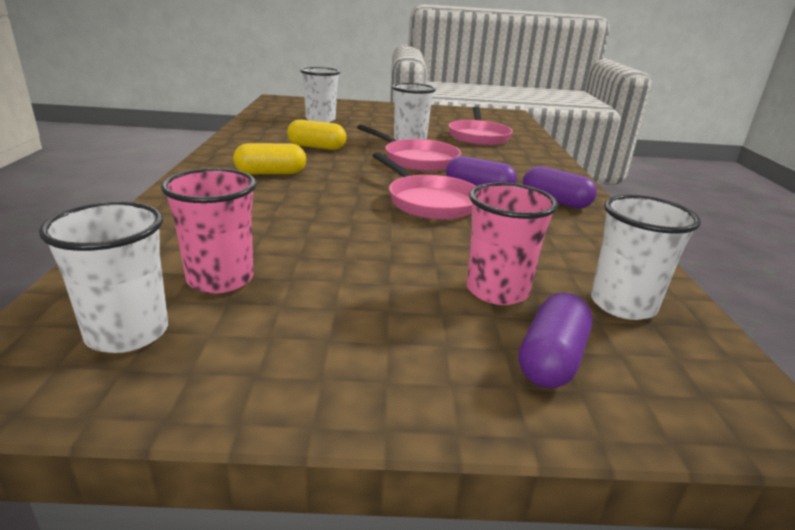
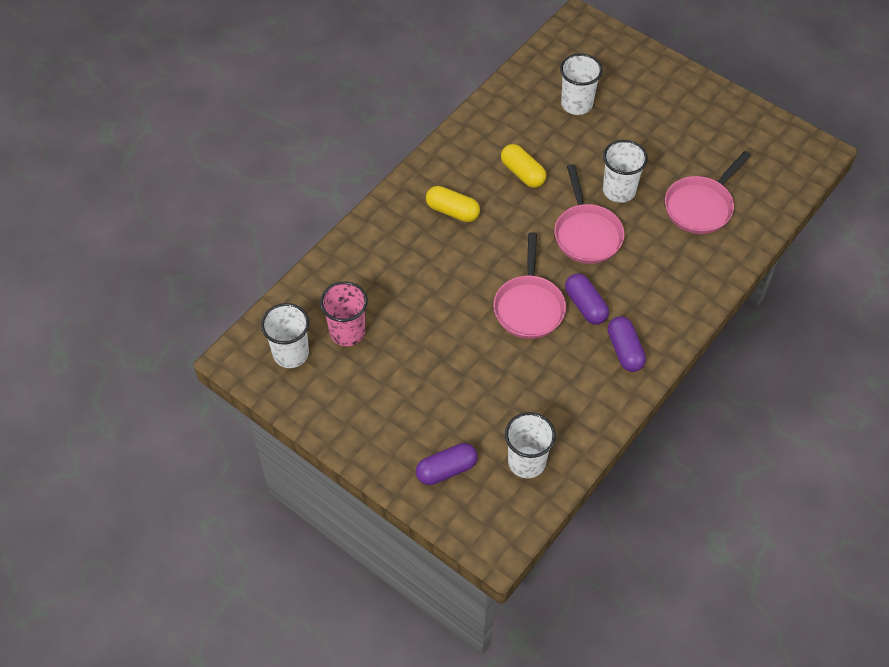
camera: 40 degrees right, 30 degrees up
pink cup [467,183,558,305] -> none

